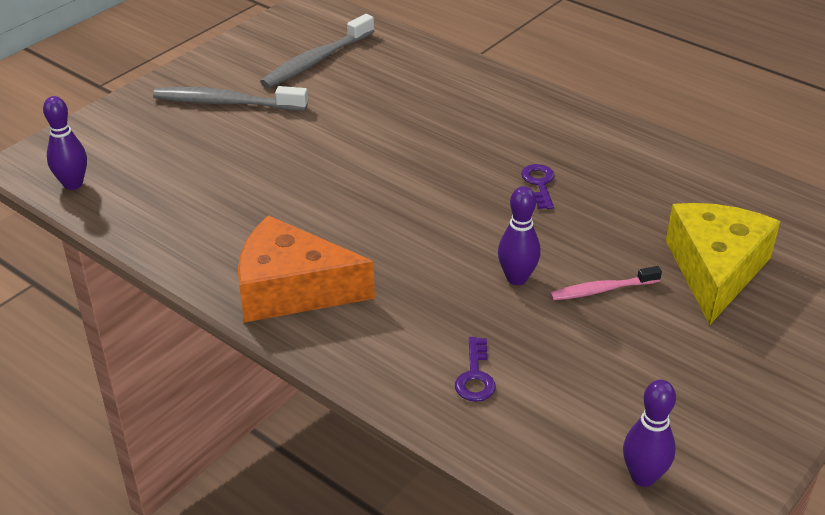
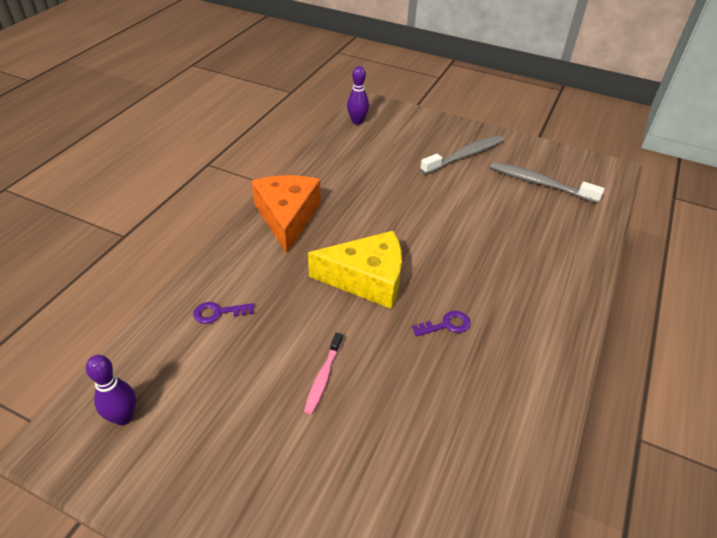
camera: 75 degrees right, 5 degrees up
grey toothbrush [153,86,308,111] -> grey toothbrush turned 60 degrees clockwise [420,135,504,175]
purple bowling pin [498,186,540,285] -> none
pink toothbrush [550,266,662,301] -> pink toothbrush turned 135 degrees counterclockwise [304,332,343,414]
yellow cheese [666,203,781,325] -> yellow cheese moved to [308,231,402,309]

